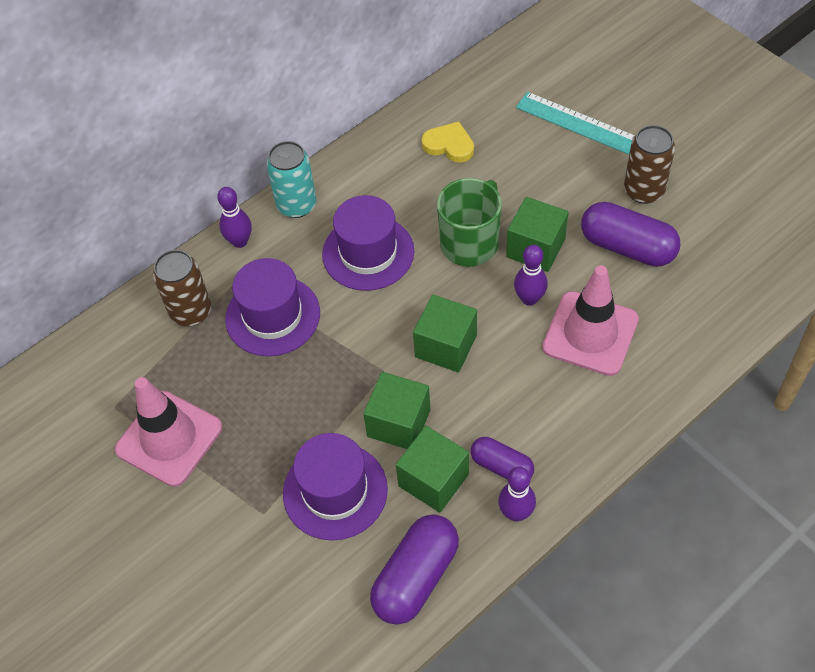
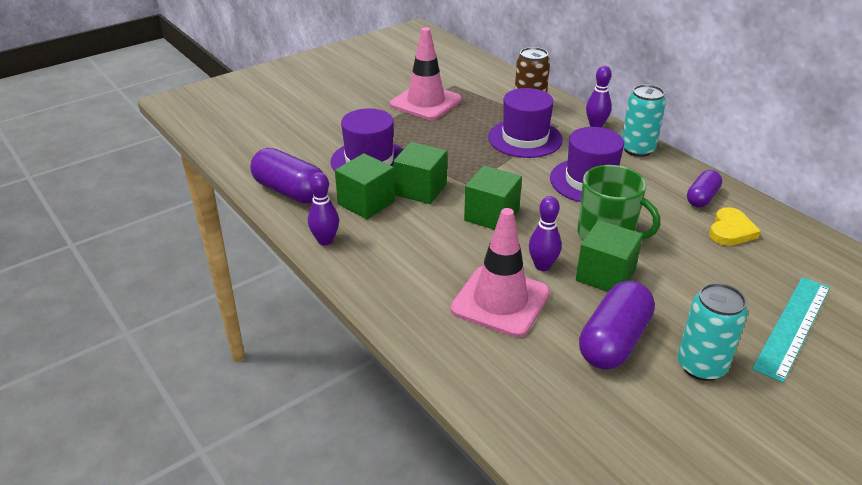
camera: 90 degrees right, 20 degrees down
purple capsule [471,437,534,479] -> purple capsule moved to [687,170,722,207]
brown can [624,125,675,204] -> turquoise can [677,283,748,381]

